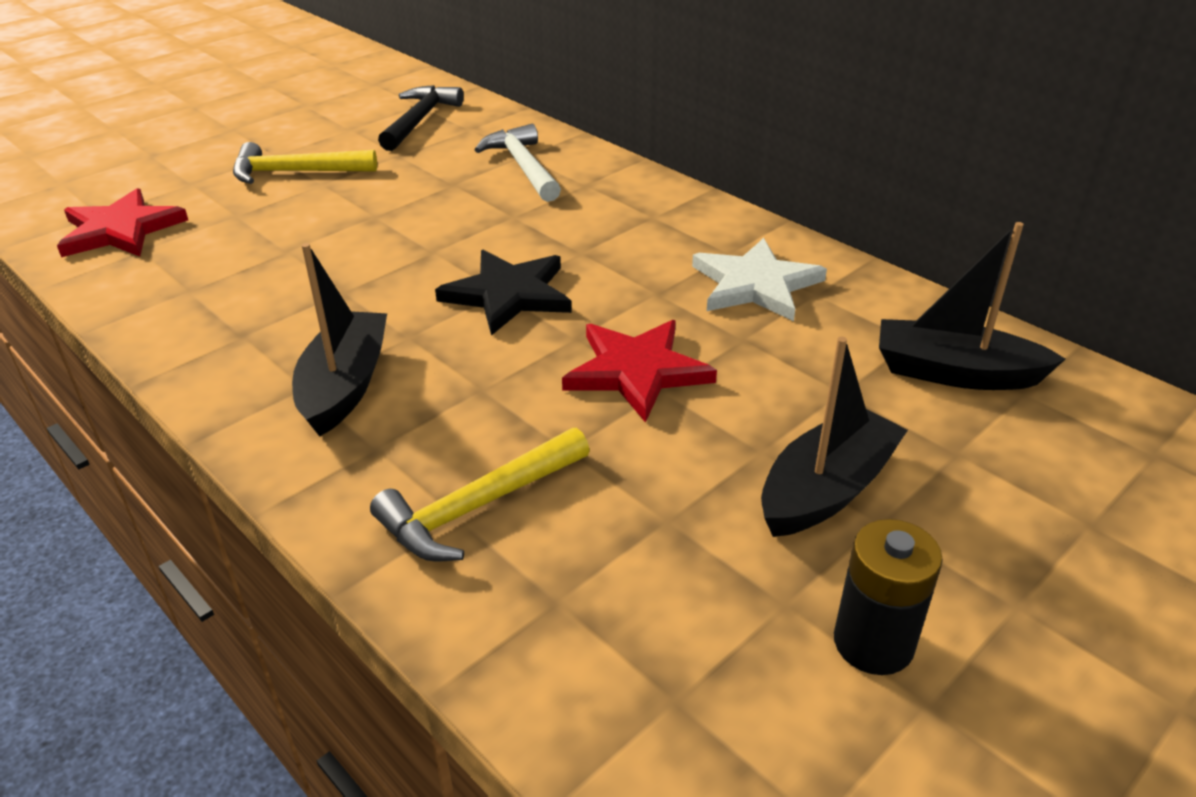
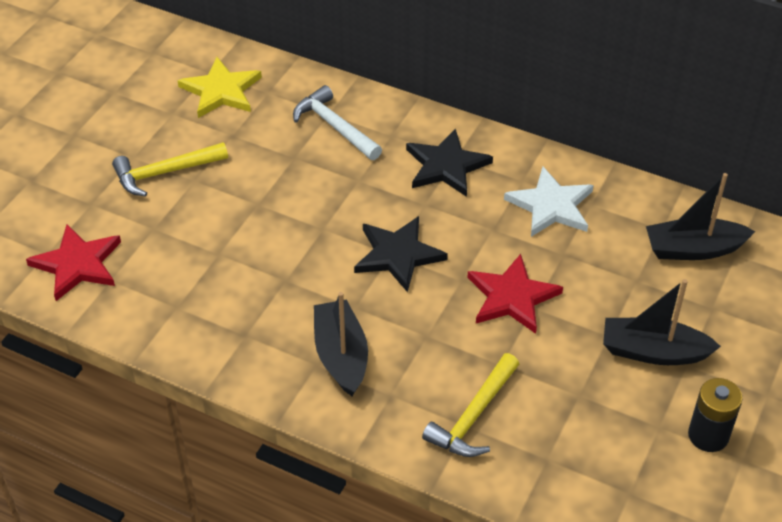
camera: 20 degrees left, 10 degrees up
black hammer [378,85,464,151] -> yellow star [177,57,262,118]
black boat [761,337,908,537] -> black boat turned 105 degrees counterclockwise [603,279,721,365]
none -> black star [406,128,493,197]

